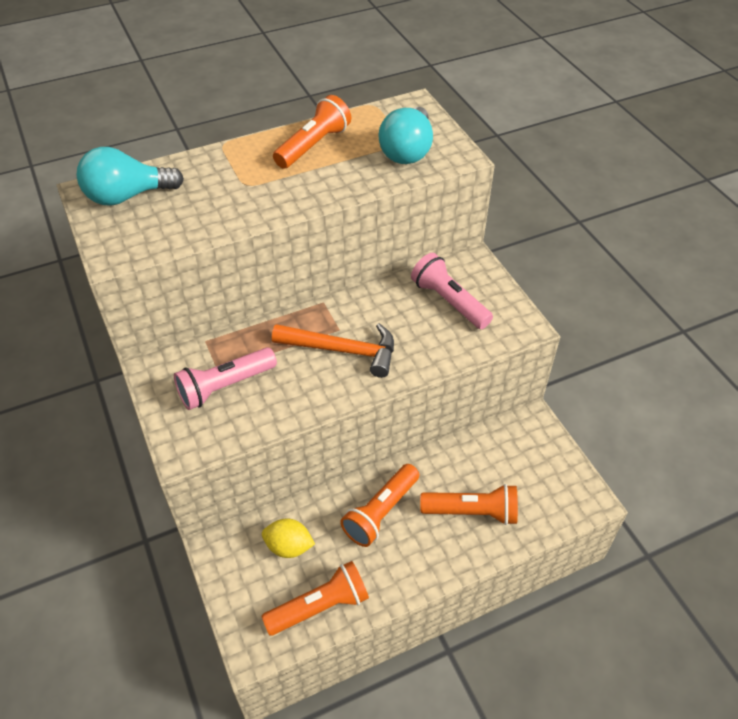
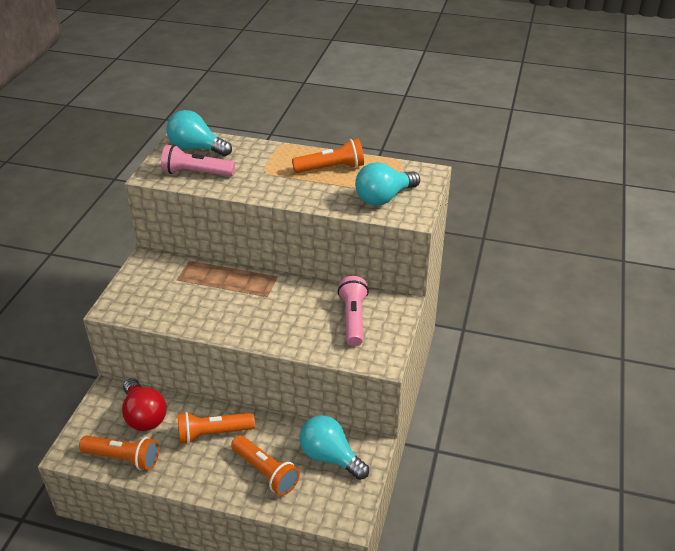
camera: 40 degrees right, 10 degrees down
pink flashlight [174,347,277,410] -> pink flashlight moved to [161,145,235,176]
yellow lemon [262,519,315,558] -> red light bulb [122,378,167,431]
orange hammer [272,323,394,378] -> none
none -> turquoise light bulb [300,415,369,480]

